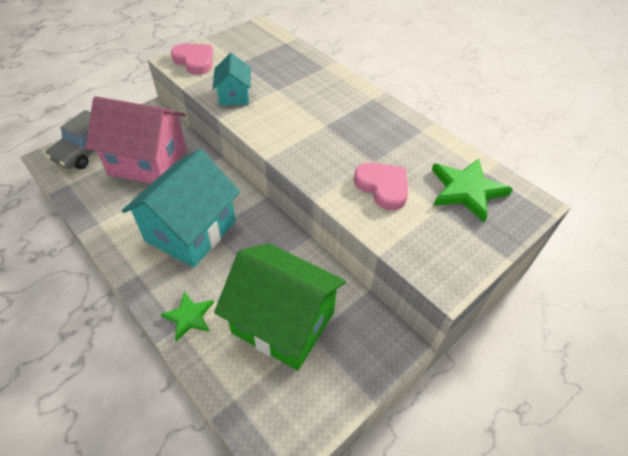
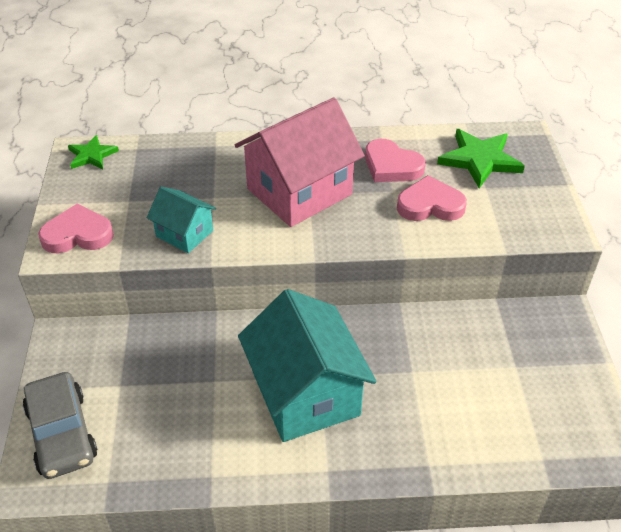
camera: 50 degrees left, 5 degrees down
pink house [86,96,187,184] -> pink house moved to [235,98,365,227]
green star [161,292,214,341] -> green star moved to [68,135,119,169]
green house [214,243,346,371] -> none
none -> pink heart [365,139,426,182]

